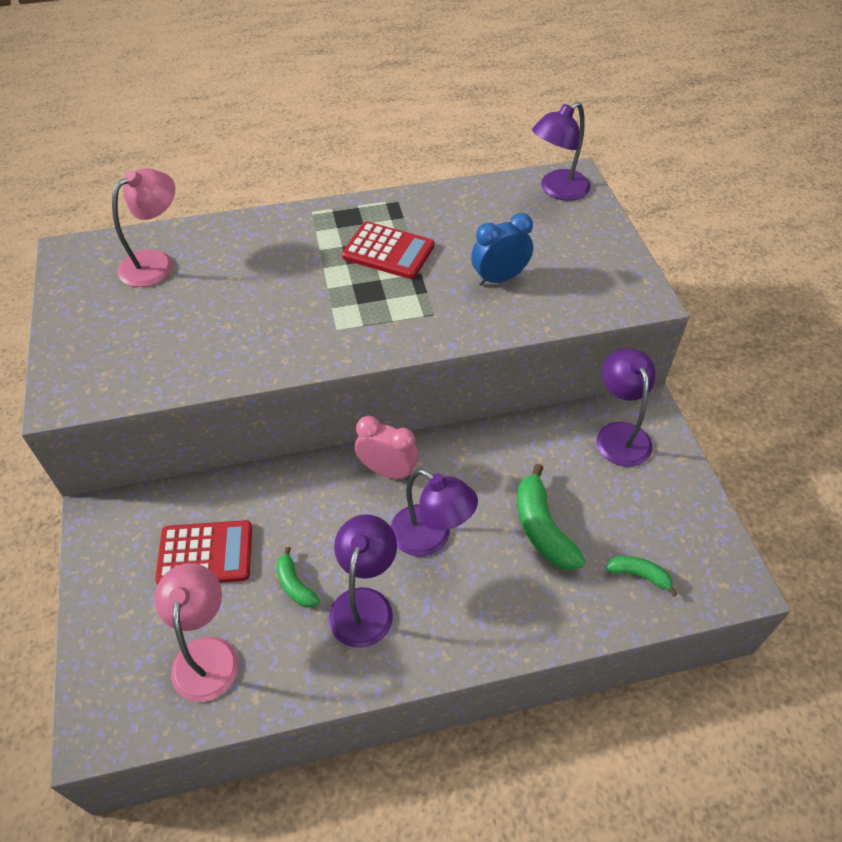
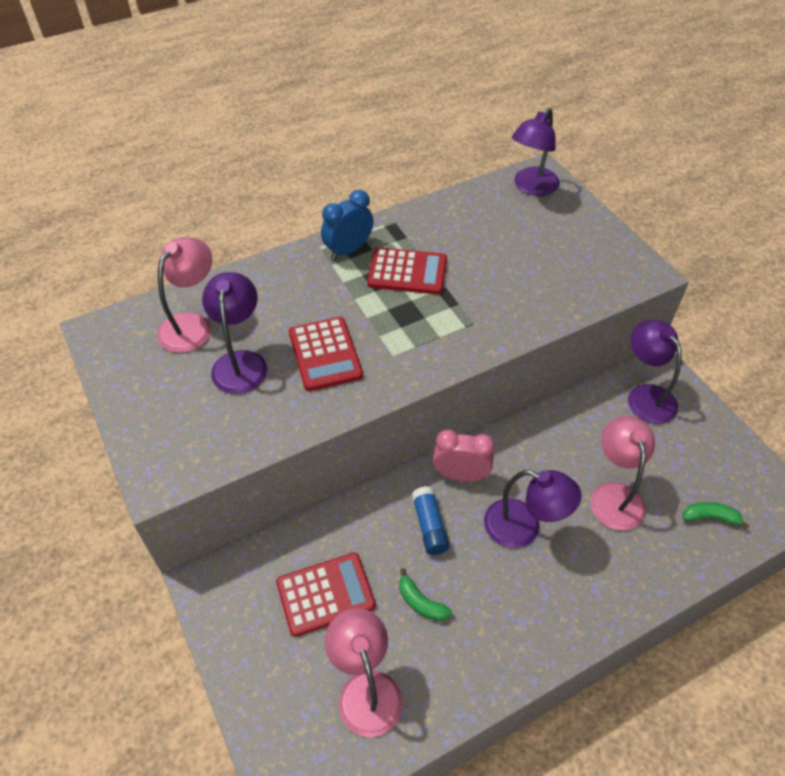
camera: 15 degrees left, 0 degrees up
purple lamp [329,514,397,648] -> purple lamp moved to [202,272,267,394]
blue clock [471,213,533,286] -> blue clock moved to [321,190,373,260]
green banana [517,464,586,570] -> pink lamp [591,416,655,531]
none -> red calculator [289,317,363,391]
none -> blue glue stick [412,486,450,555]

